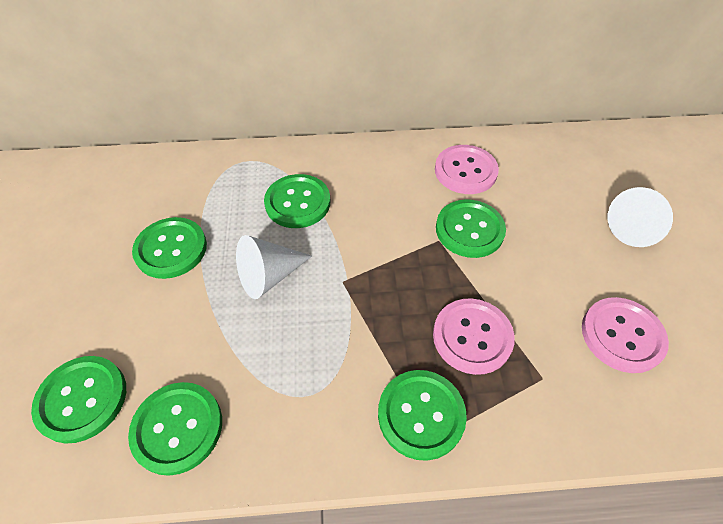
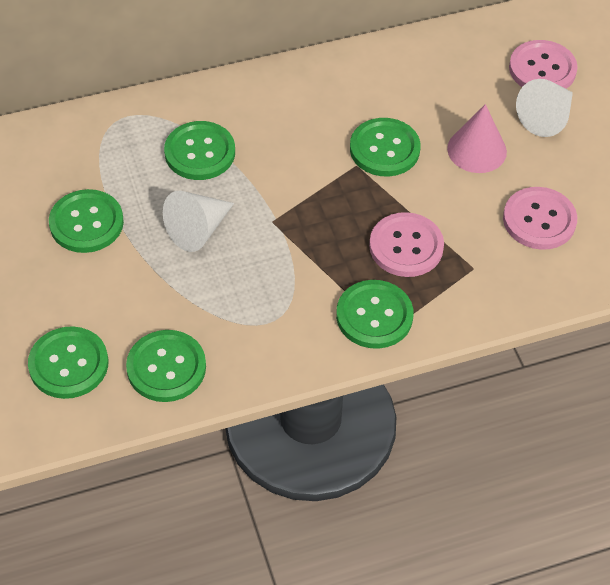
camera: 15 degrees left, 0 degrees up
pink button [435,145,499,194] -> pink button moved to [509,40,578,89]
none -> pink cone [447,104,507,173]

